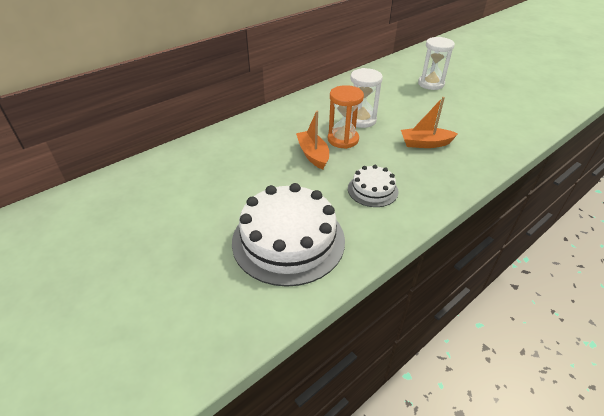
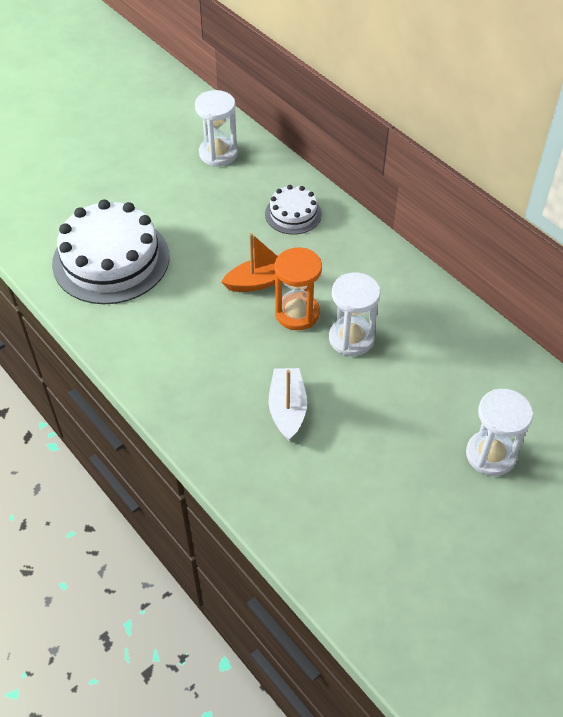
camera: 90 degrees right, 10 degrees up
white cake [348,165,398,207] -> white cake moved to [265,185,322,235]
orange boat [401,97,458,148] -> white boat [268,368,307,441]
none -> white hourglass [195,90,238,166]

